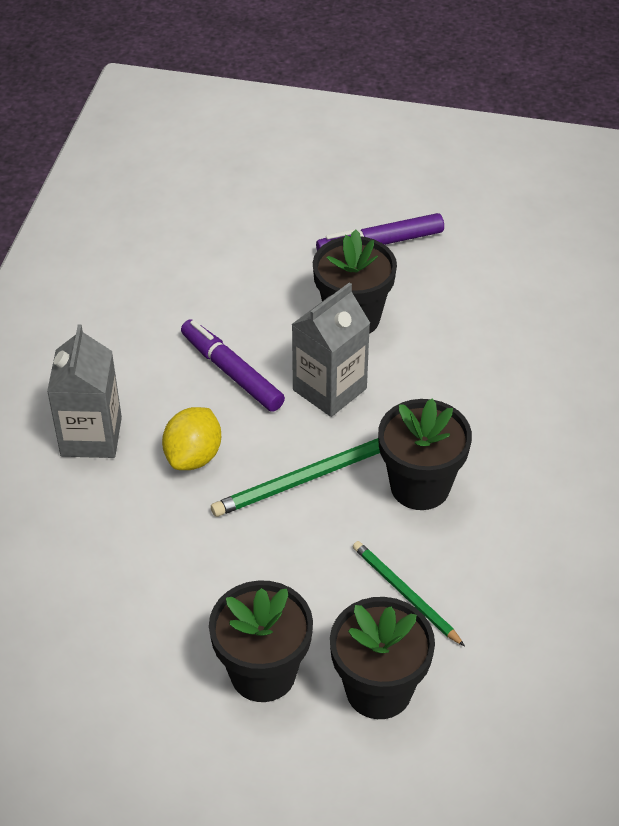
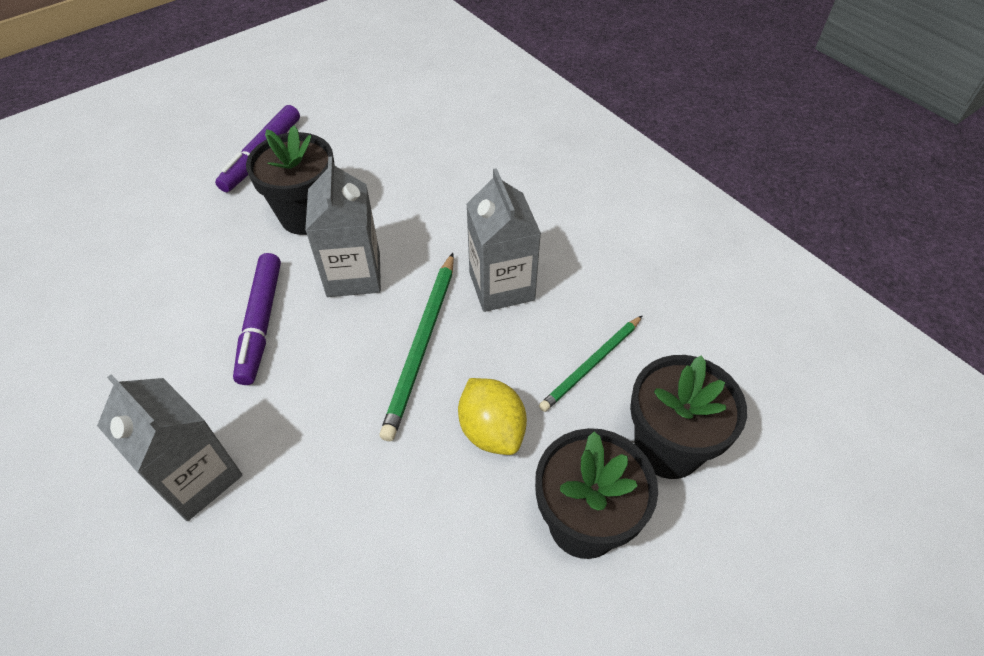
camera: 50 degrees left, 5 degrees up
yellow lemon [162,407,221,470] -> yellow lemon moved to [458,378,527,455]
purple marker [181,320,285,412] -> purple marker turned 90 degrees counterclockwise [233,253,281,385]
green pencil [353,541,465,647] -> green pencil turned 45 degrees counterclockwise [539,315,643,412]
black flower pot [378,398,472,510] -> grey carton [466,168,541,312]

